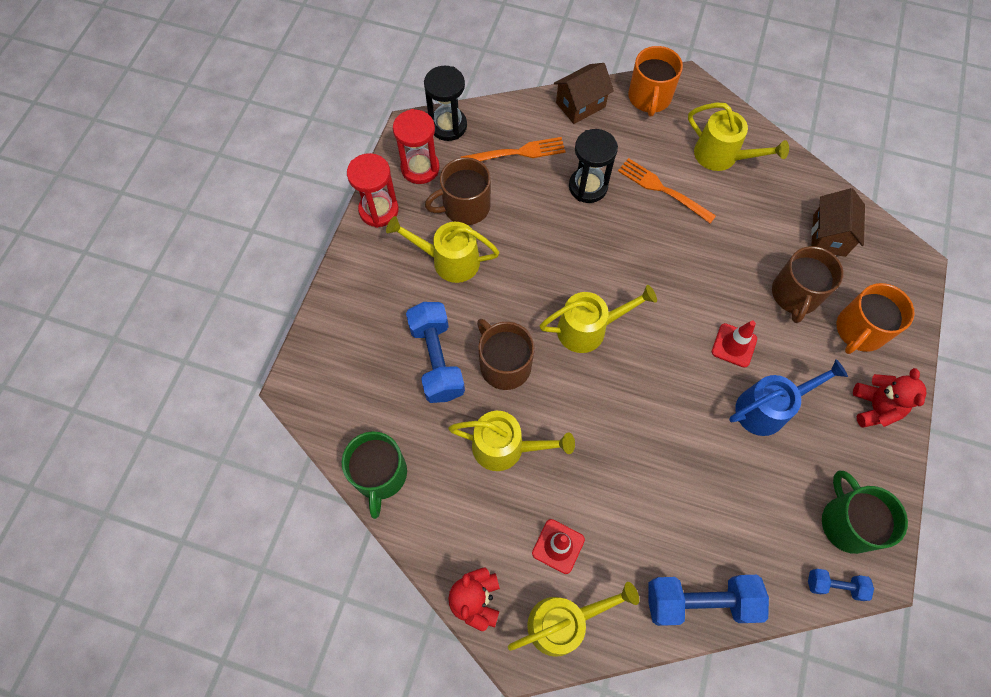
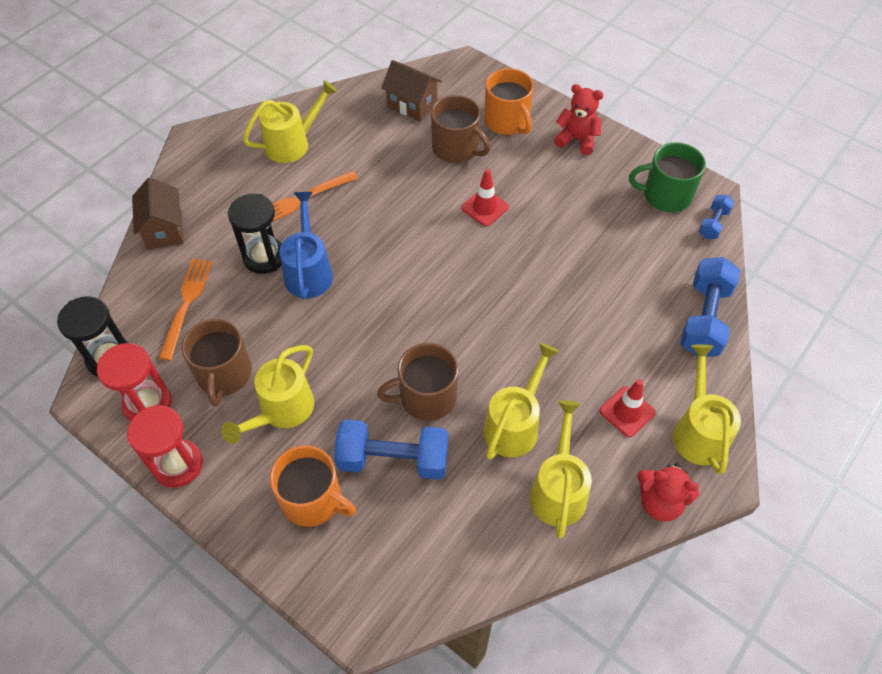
camera: 70 degrees left, 10 degrees down
green mug [342,431,407,519] -> none
yellow watering can [540,285,657,353] -> yellow watering can moved to [530,400,592,539]
orange mug [628,46,683,116] -> orange mug moved to [270,445,356,527]
blue watering can [729,359,848,436] -> blue watering can moved to [280,192,333,299]

